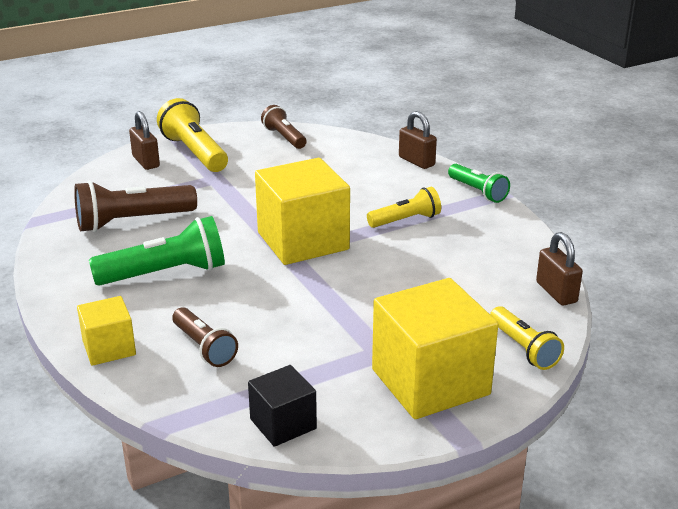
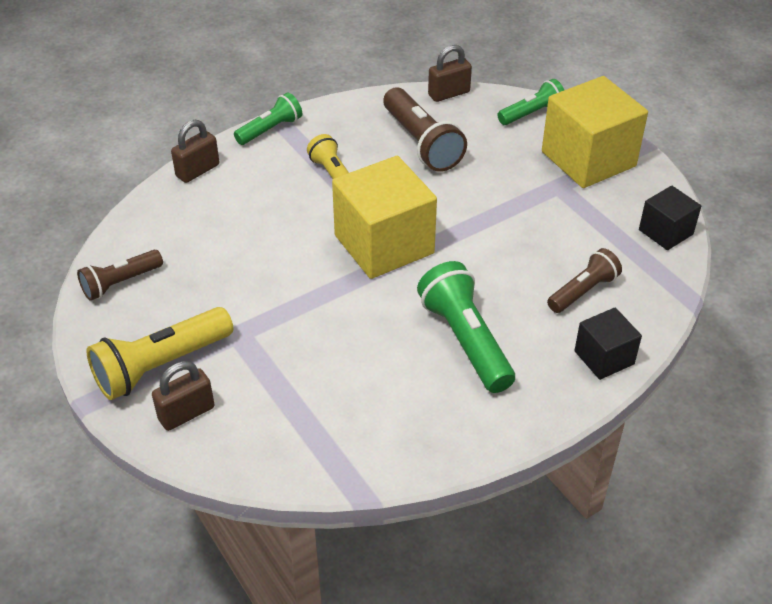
camera: 95 degrees left, 15 degrees up
brown flashlight [74,181,197,232] -> brown flashlight moved to [383,88,467,172]
yellow cube [77,296,136,366] -> black cube [574,308,642,380]
yellow flashlight [490,306,564,370] -> green flashlight [498,79,564,125]

